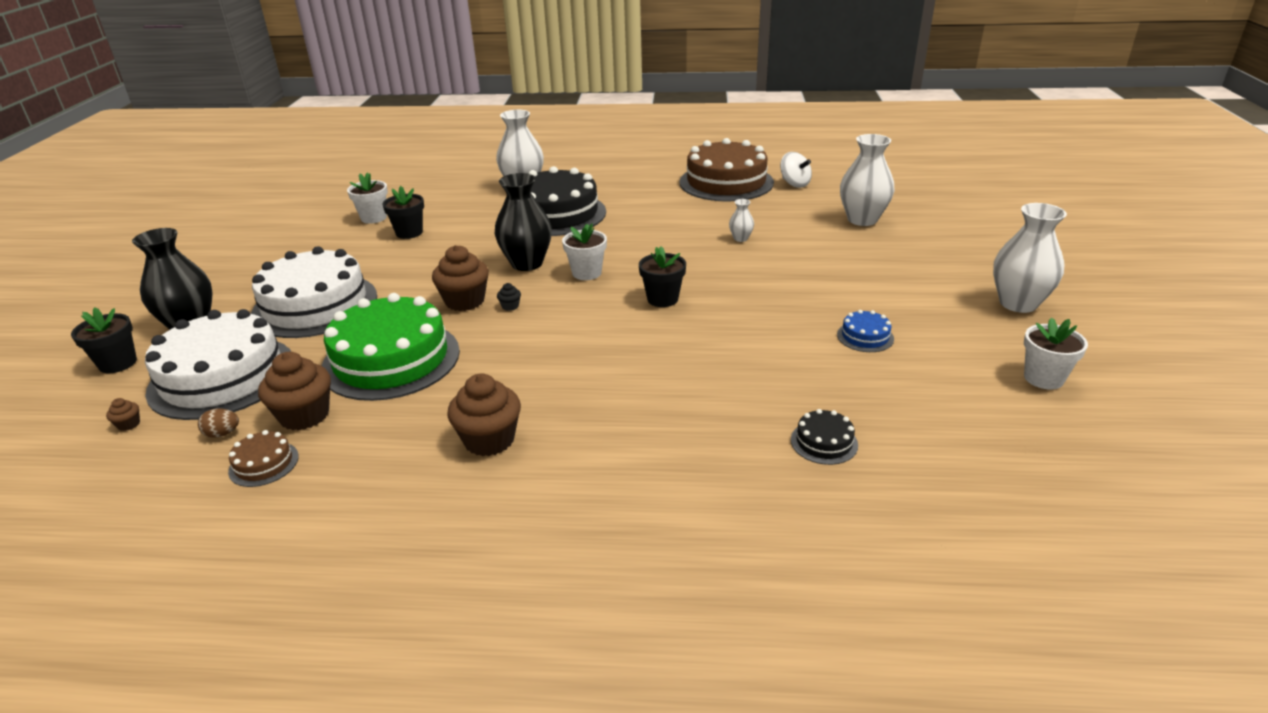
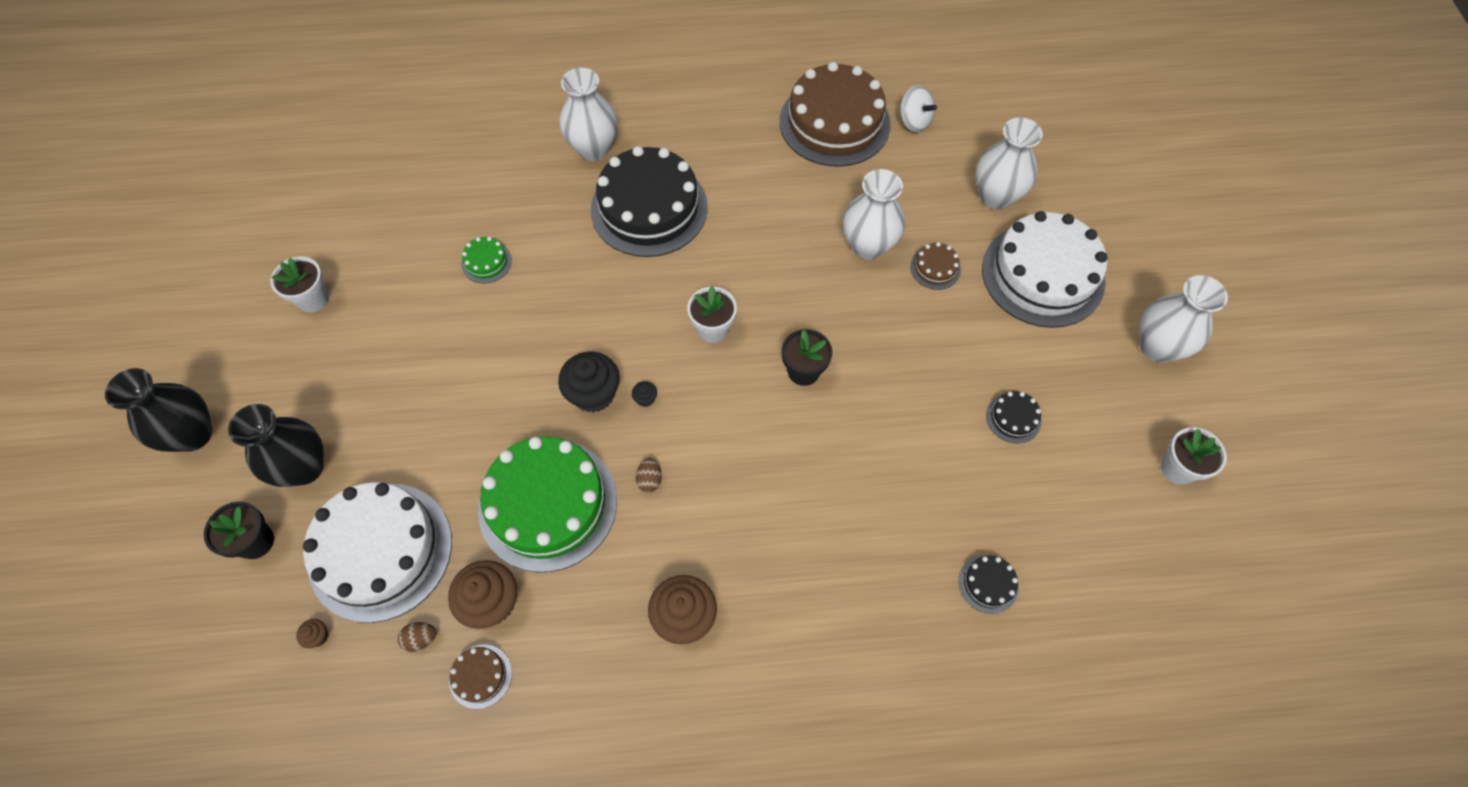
camera: 10 degrees left, 30 degrees up
white cake [251,246,377,338] -> white cake moved to [982,211,1107,328]
white flower pot [347,172,388,224] -> white flower pot moved to [270,256,329,312]
black flower pot [382,186,424,239] -> green cake [461,237,512,283]
brown cupcake [432,245,489,311] -> black cupcake [558,352,620,413]
black vase [495,173,552,271] -> black vase moved to [105,368,212,452]
white vase [729,199,754,242] -> white vase [843,169,905,260], size x2.15
blue cake [837,310,894,352] -> black cake [986,391,1041,443]
none -> brown egg [636,458,662,492]
none -> brown cake [910,242,961,290]

